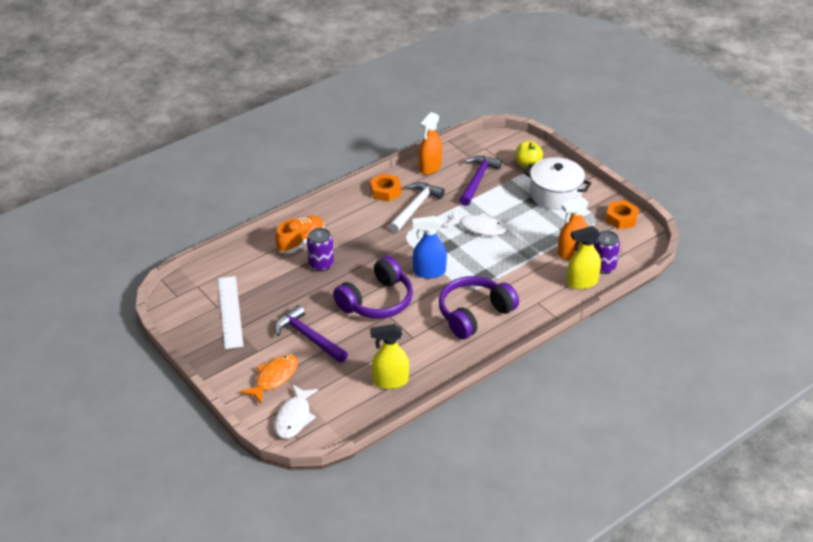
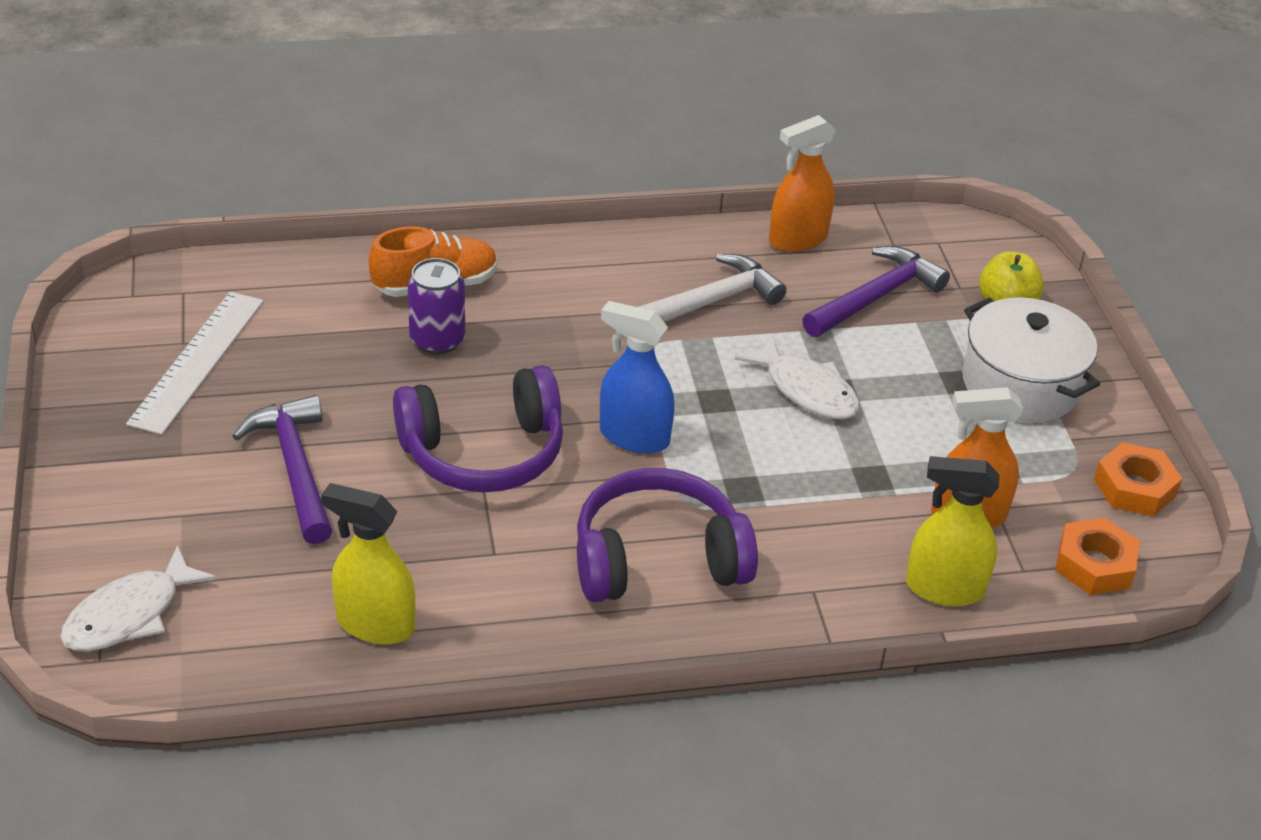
camera: 25 degrees right, 0 degrees up
orange fish [240,354,298,404] -> none
orange nut [370,174,402,202] -> orange nut moved to [1055,518,1140,595]
purple can [593,230,620,274] -> none

